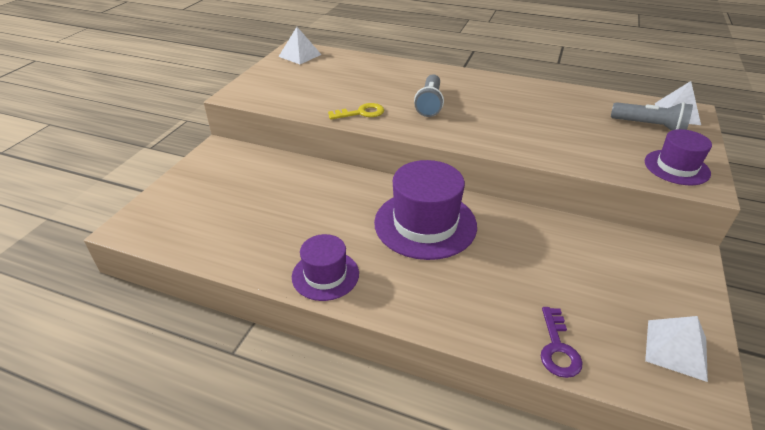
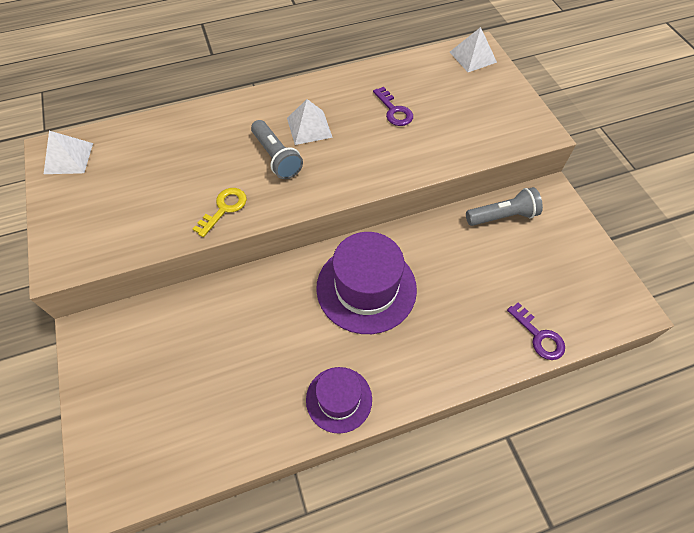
camera: 40 degrees left, 20 degrees up
grey flashlight [611,102,693,131] -> grey flashlight moved to [466,187,543,226]
purple hat [645,129,712,185] -> none
white pyramid [645,316,708,382] -> white pyramid moved to [287,99,333,145]
none -> purple key [373,87,413,126]

